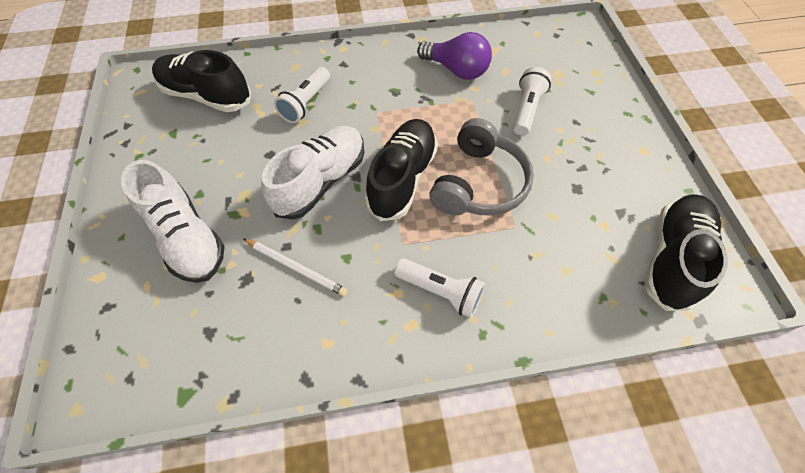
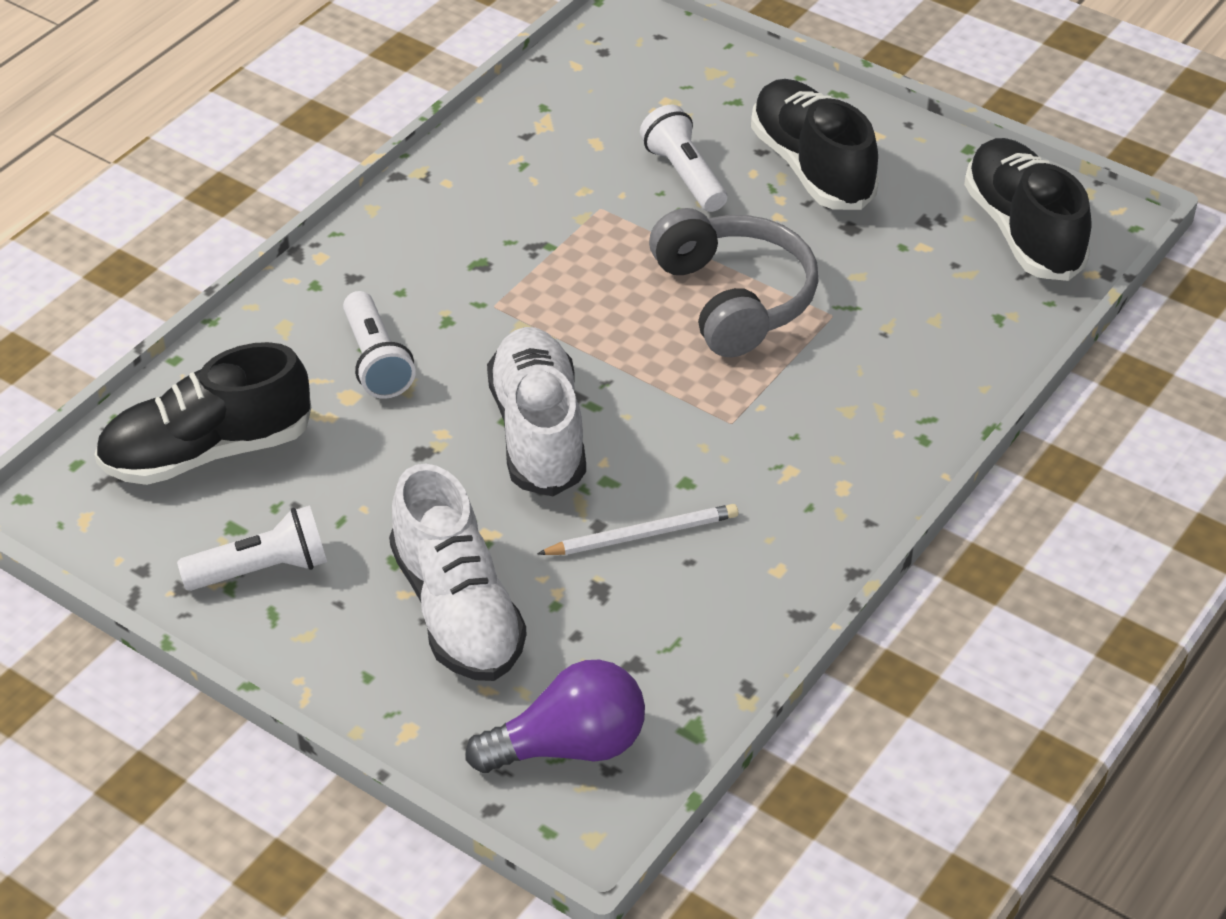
camera: 45 degrees left, 15 degrees down
white shoe [121,160,225,283] -> white shoe turned 60 degrees clockwise [389,464,527,681]
black shoe [365,119,438,221] -> black shoe moved to [751,79,879,210]
white flashlight [394,258,485,318] -> white flashlight moved to [177,505,327,591]
purple light bulb [417,32,492,80] -> purple light bulb moved to [465,660,645,773]

